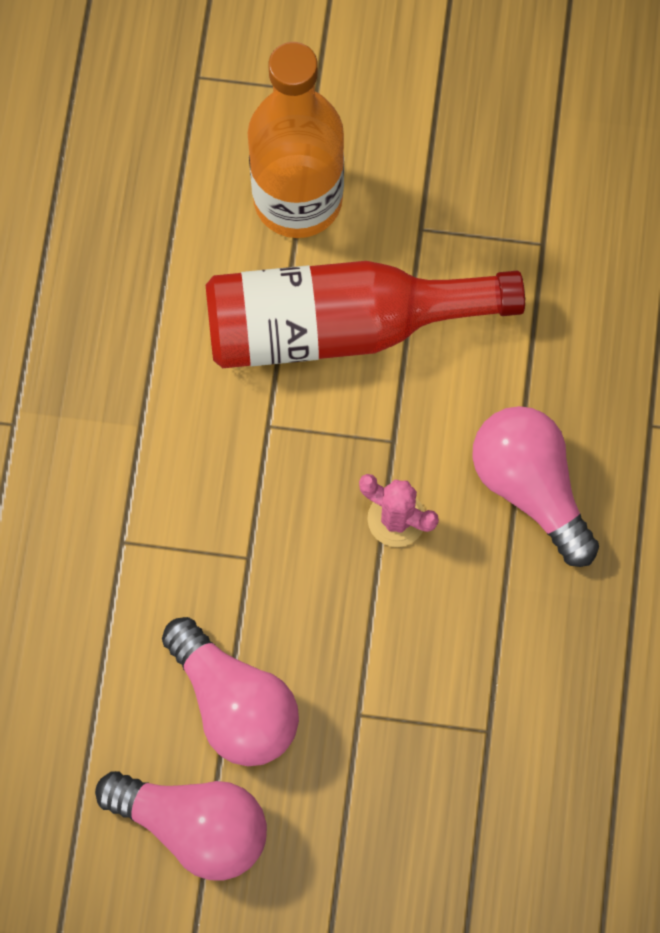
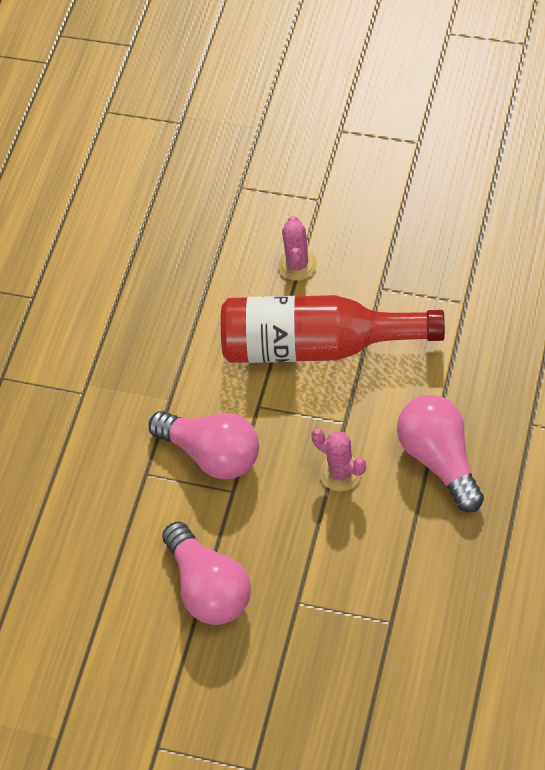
camera: 15 degrees right, 15 degrees down
pink light bulb [95,771,267,881] -> pink light bulb moved to [149,411,259,479]
orange bottle [248,42,344,238] -> pink cactus [278,216,317,281]

